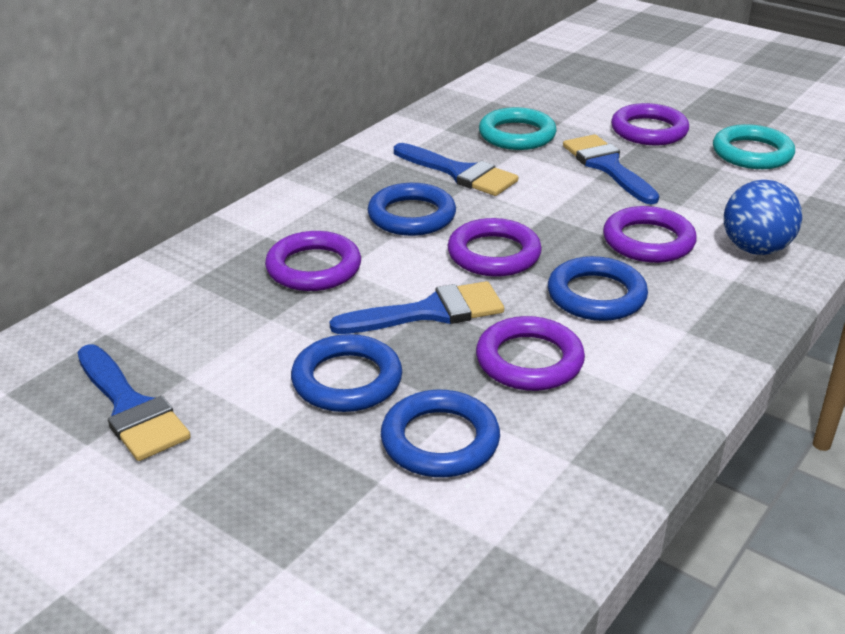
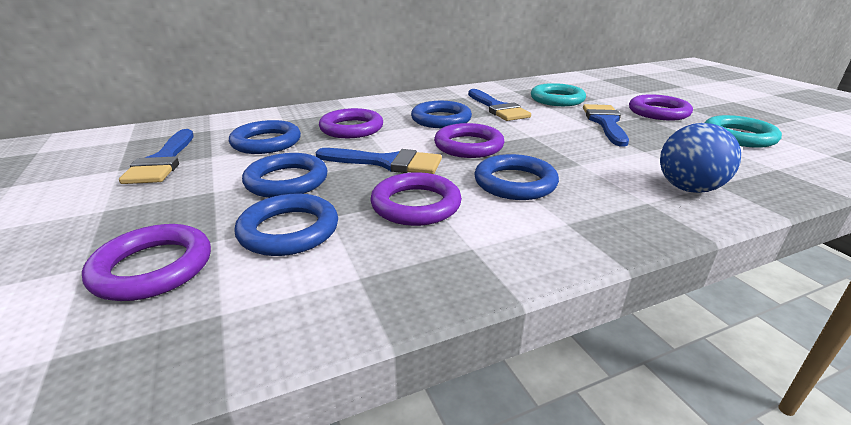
camera: 30 degrees right, 5 degrees down
purple ring [603,206,697,263] -> purple ring moved to [82,224,211,301]
none -> blue ring [229,120,301,154]

